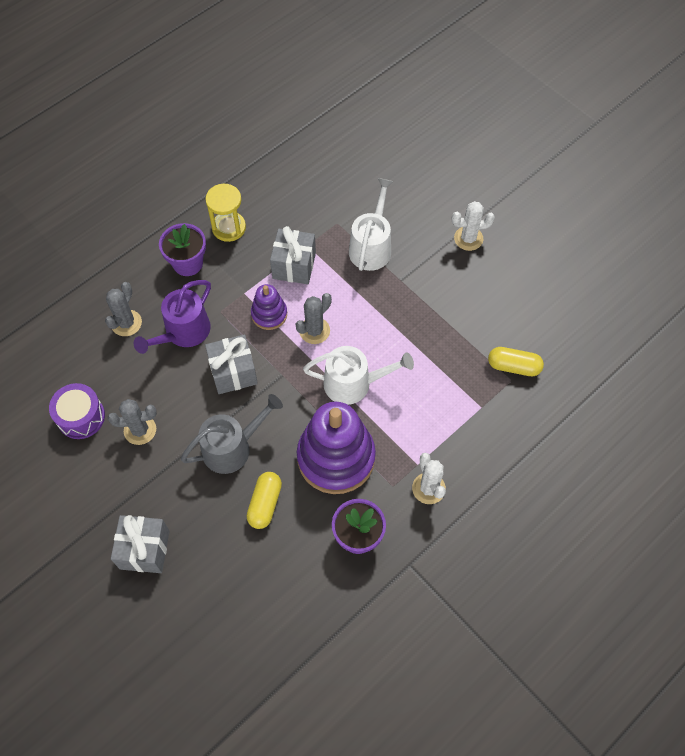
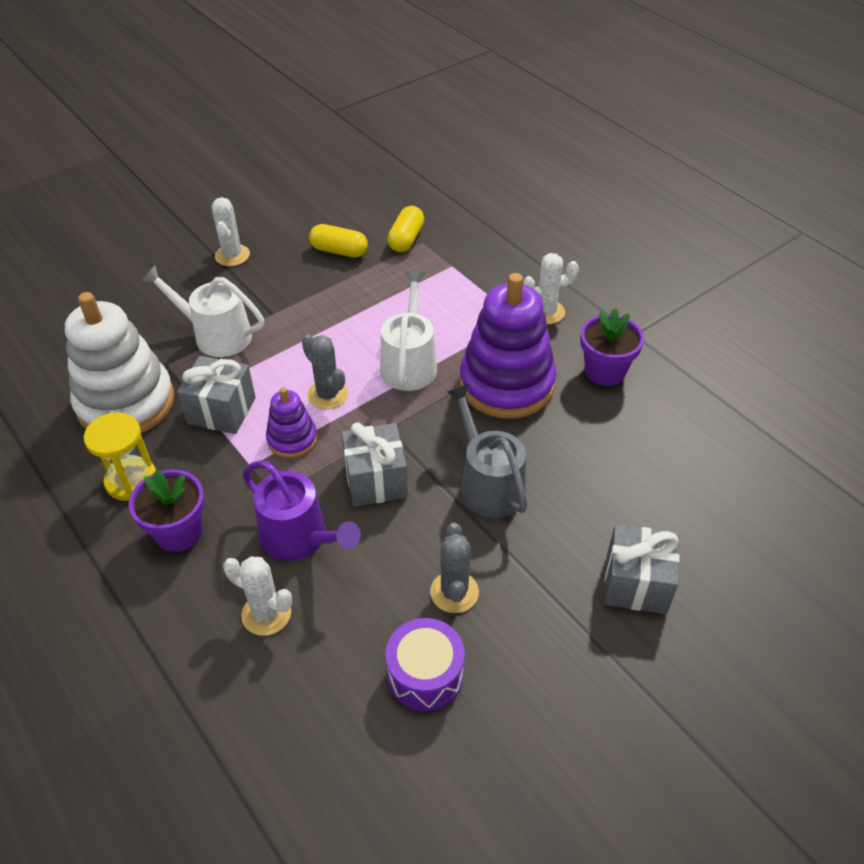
camera: 85 degrees left, 15 degrees down
grey cactus [105,282,142,336] -> white cactus [223,556,292,636]
yellow capsule [246,472,282,529] -> yellow capsule moved to [309,224,368,258]
none -> white stacking toy [65,292,175,433]

